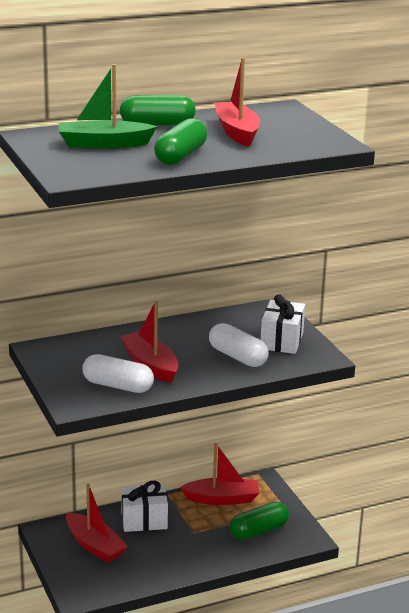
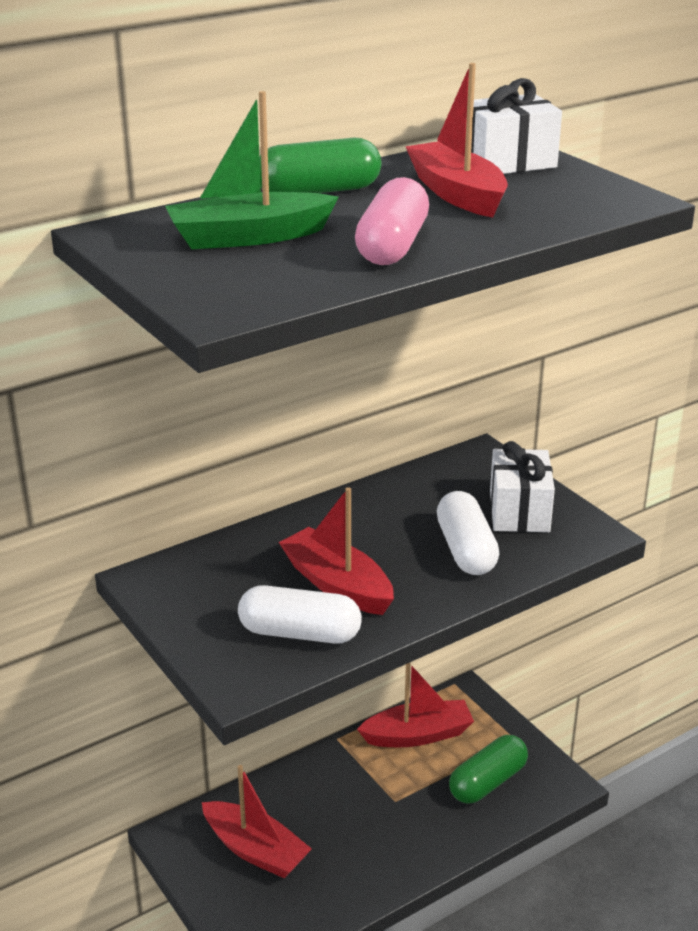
camera: 10 degrees left, 5 degrees up
white gift [121,481,168,532] -> white gift moved to [471,78,562,174]
green capsule [154,118,207,165] -> pink capsule [355,177,429,265]
white capsule [209,323,269,367] -> white capsule turned 45 degrees clockwise [437,491,499,575]

